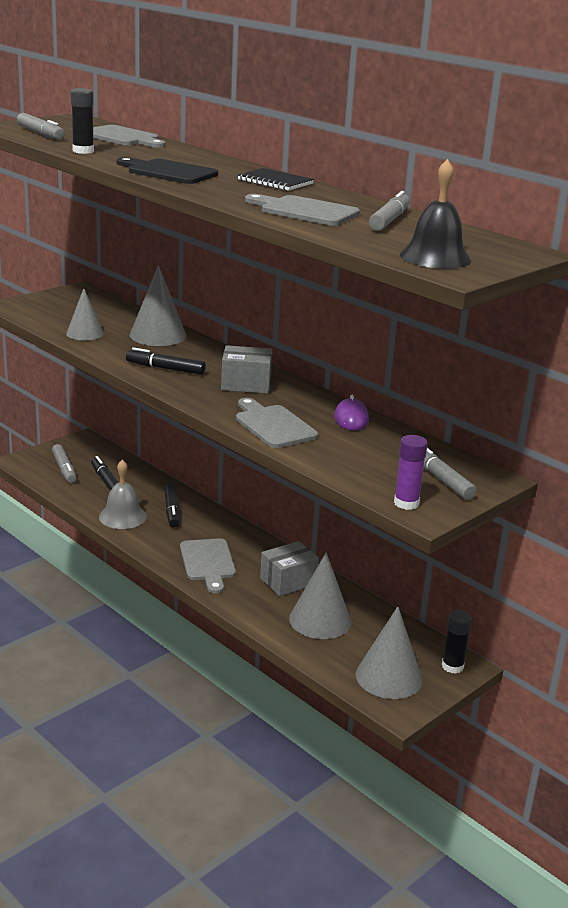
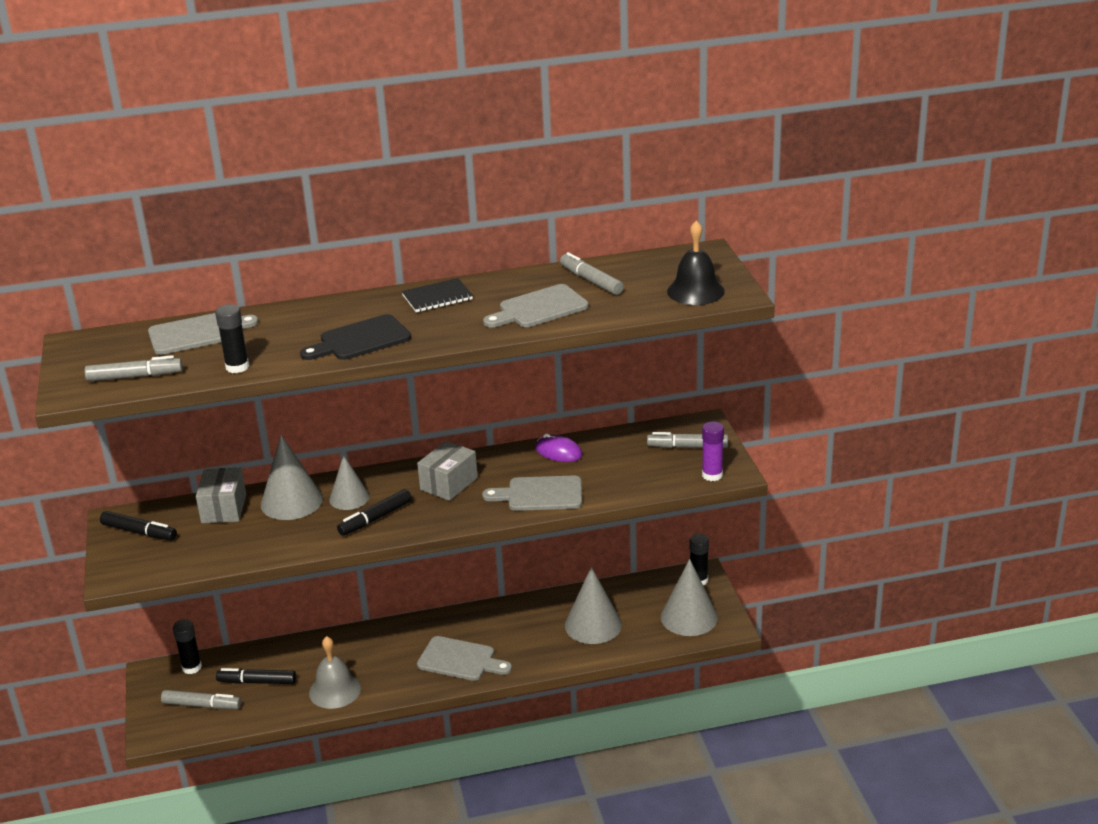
camera: 55 degrees left, 5 degrees up
grey cone [66,288,104,340] -> grey cone moved to [329,455,370,510]
black marker [164,483,180,528] -> black marker moved to [100,511,177,540]
grey box [260,541,319,596] -> grey box moved to [196,468,246,523]
none -> black glue stick [173,619,202,674]

